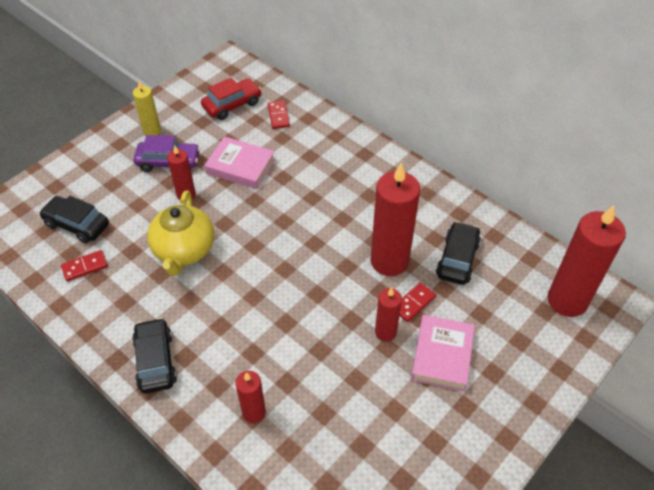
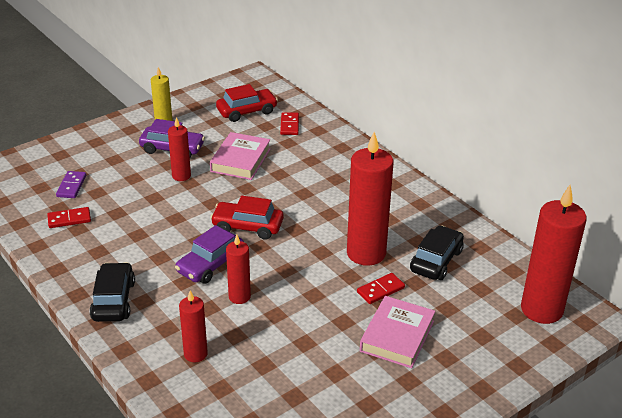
camera: 10 degrees right, 15 degrees down
black car [39,196,109,244] -> purple domino [56,171,86,198]
yellow teapot [147,190,214,276] -> none
pink book [204,137,275,189] -> pink book turned 75 degrees clockwise [210,132,270,180]
red candle [375,287,402,341] -> red candle moved to [226,235,251,304]
none -> purple car [175,225,244,284]
none -> red car [210,196,284,239]

